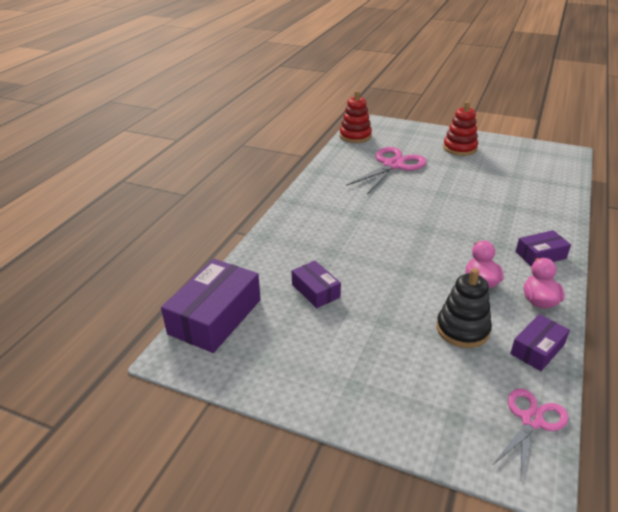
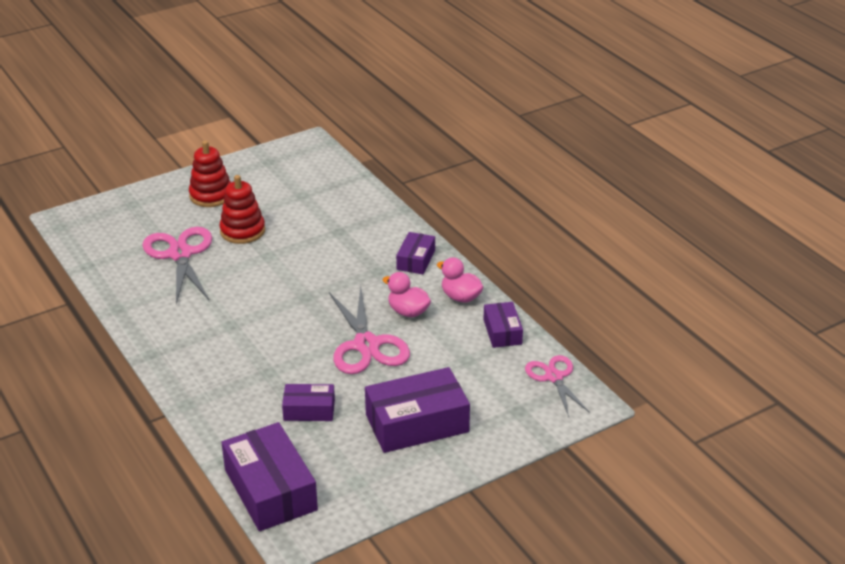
camera: 55 degrees left, 0 degrees up
red stacking toy [340,91,372,143] -> red stacking toy moved to [219,175,265,244]
black stacking toy [437,268,492,348] -> none
none -> pink scissors [329,286,410,374]
none -> purple box [365,367,470,453]

